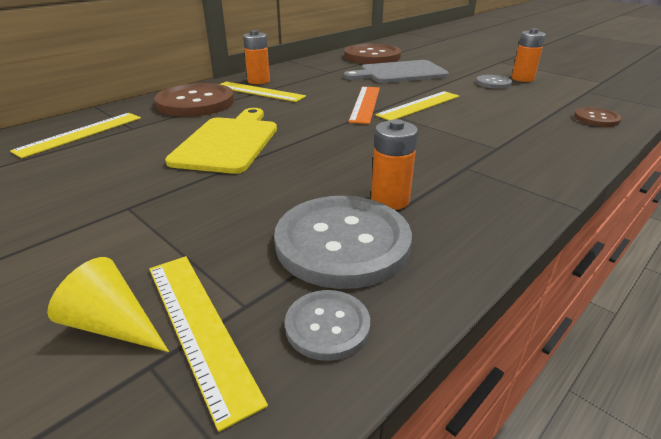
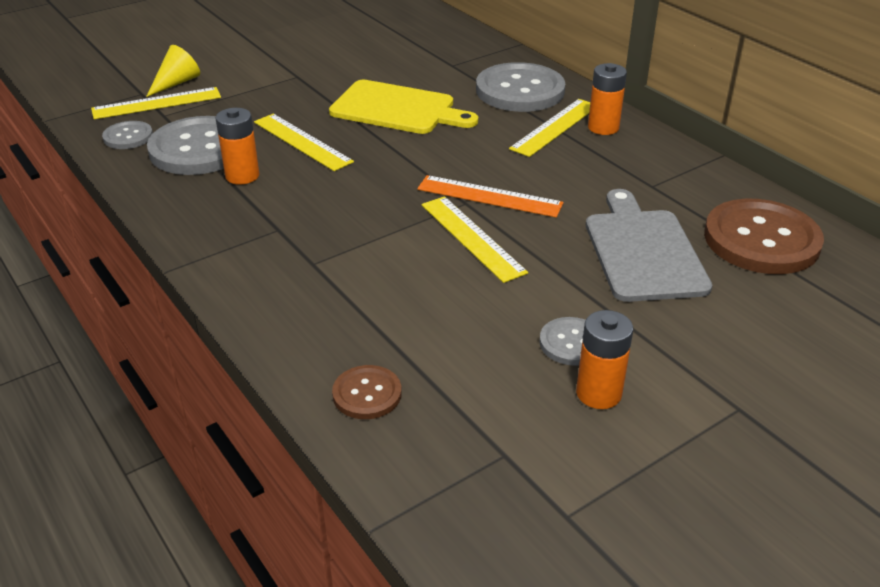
camera: 100 degrees right, 5 degrees up
yellow ruler [10,113,141,158] -> yellow ruler moved to [254,114,354,171]
brown button [154,83,234,117] -> grey button [476,62,565,112]

